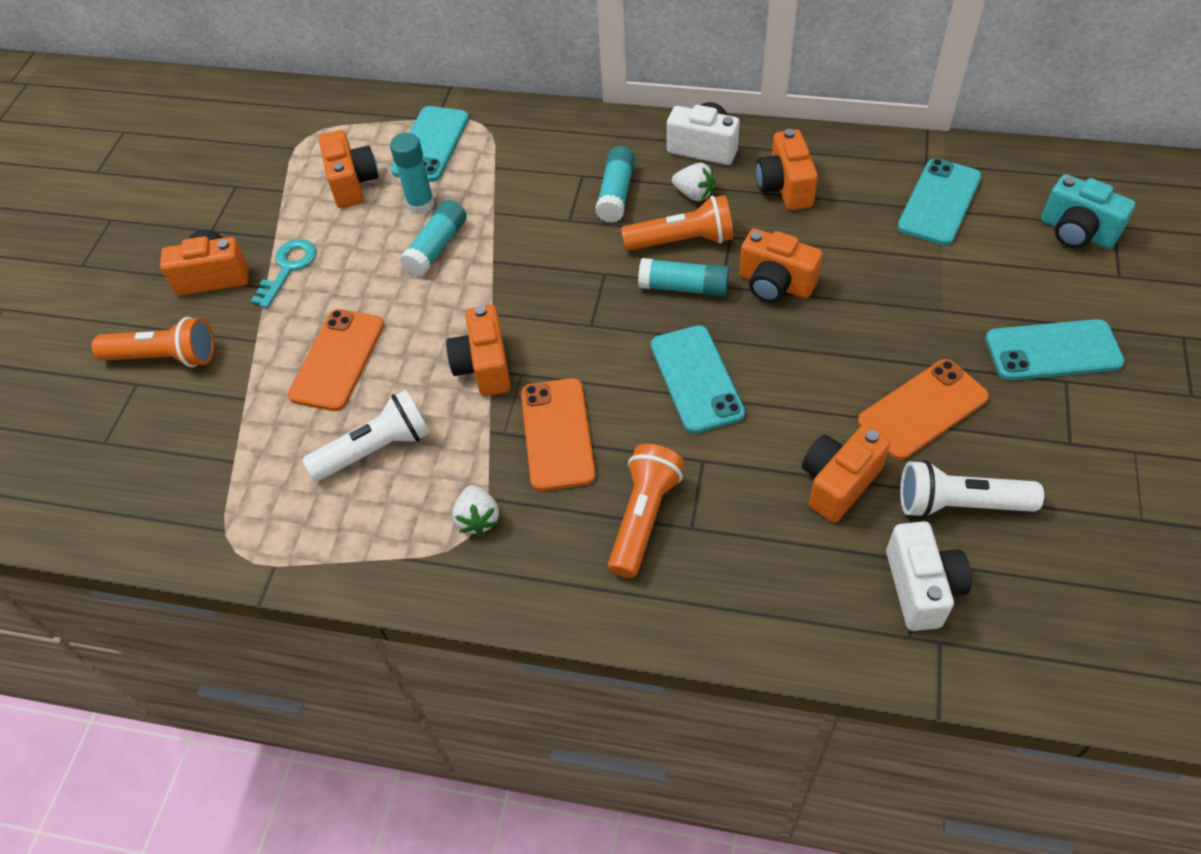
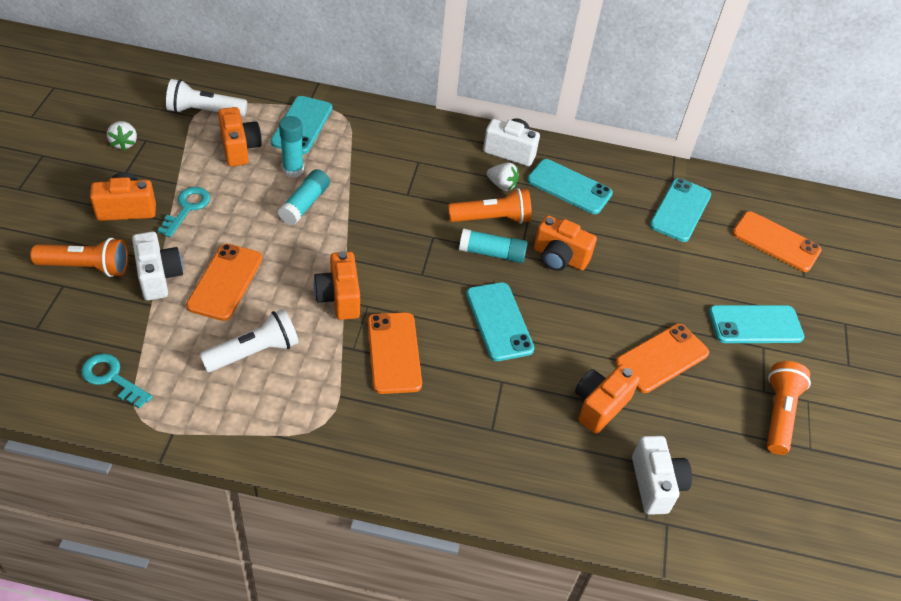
camera: 10 degrees left, 5 degrees down
white strawberry [452,485,499,536] -> white strawberry moved to [107,121,137,150]
turquoise glue stick [595,146,635,223] -> none
orange flashlight [608,444,684,578] -> orange flashlight moved to [767,361,811,455]
orange camera [756,129,818,210] -> turquoise phone [527,159,613,214]
white flashlight [900,460,1044,518] -> white flashlight moved to [166,79,247,117]
turquoise camera [1041,174,1136,249] -> orange phone [732,211,822,272]
none -> turquoise key [81,354,153,408]
none -> white camera [132,231,183,301]

